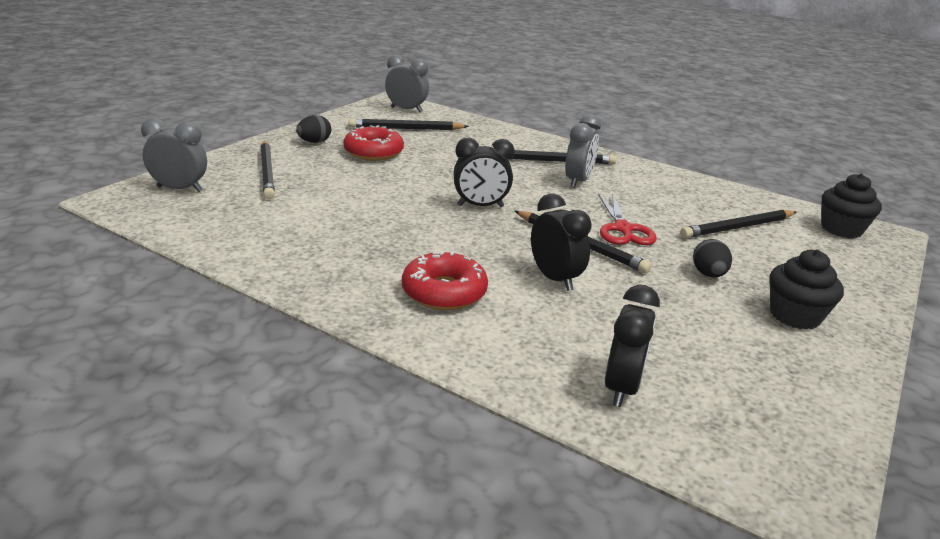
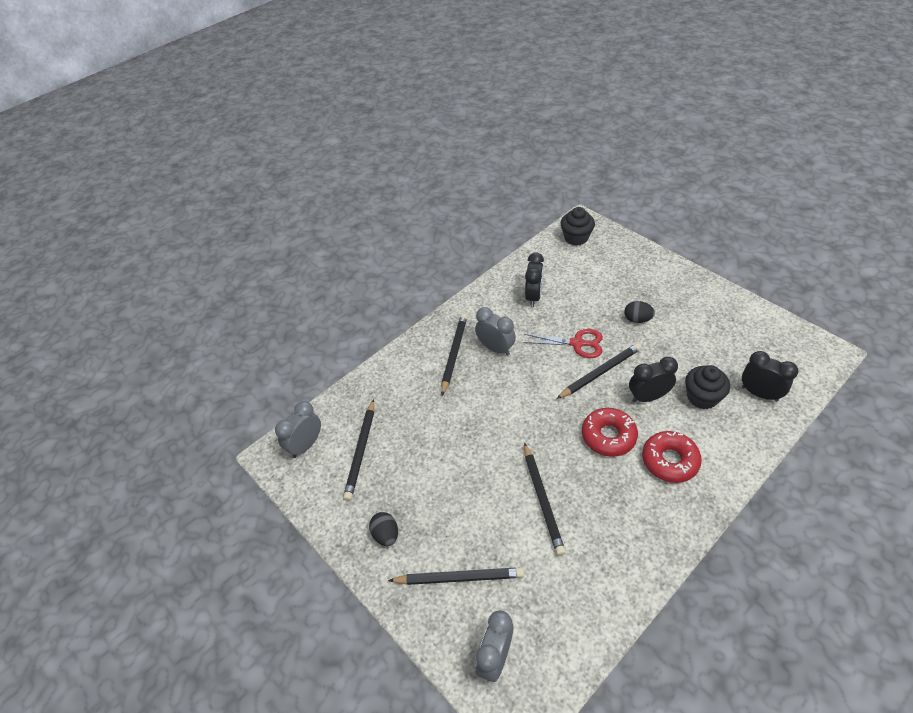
camera: 70 degrees left, 20 degrees up
red donut [343,125,404,161] -> red donut moved to [582,408,638,457]
black clock [454,138,515,207] -> black clock moved to [525,253,544,307]
black pencil [680,210,797,238] -> black pencil moved to [524,443,566,556]
black cupcake [770,250,844,330] -> black cupcake moved to [685,365,730,409]

